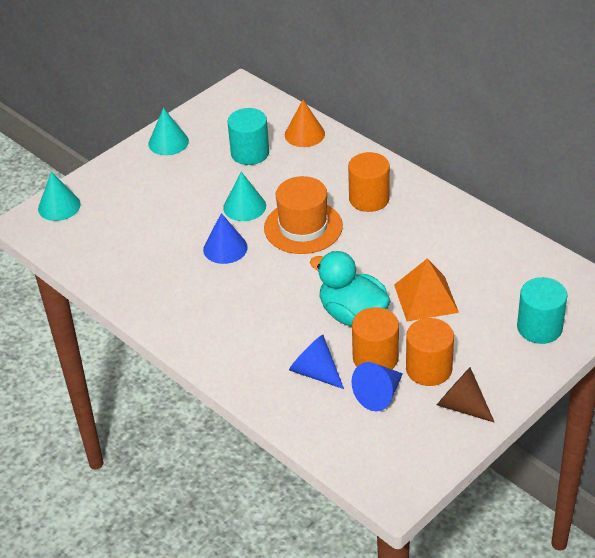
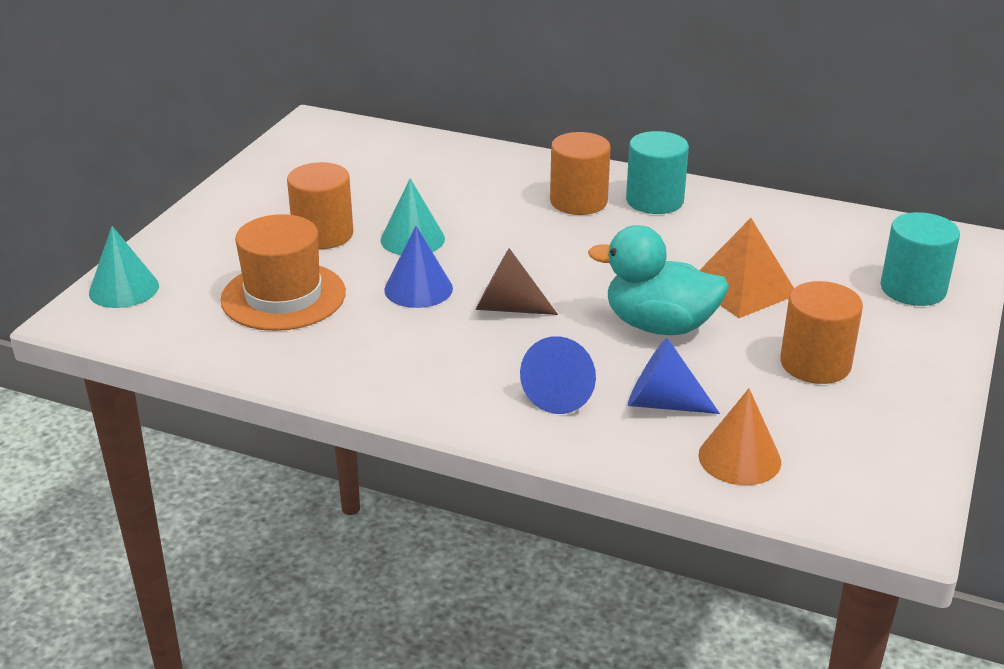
camera: 25 degrees left, 10 degrees down
turquoise cone [148,108,189,155] -> none
turquoise cylinder [227,108,269,165] -> turquoise cylinder moved to [626,131,689,214]
orange hat [264,176,343,254] -> orange hat moved to [220,214,346,331]
orange cone [285,100,325,147] -> orange cone moved to [698,388,781,485]
orange cylinder [352,307,399,369] -> orange cylinder moved to [287,162,353,249]
blue cone [352,362,403,411] -> blue cone moved to [520,336,596,414]
brown cone [437,367,495,423] -> brown cone moved to [475,248,558,315]

